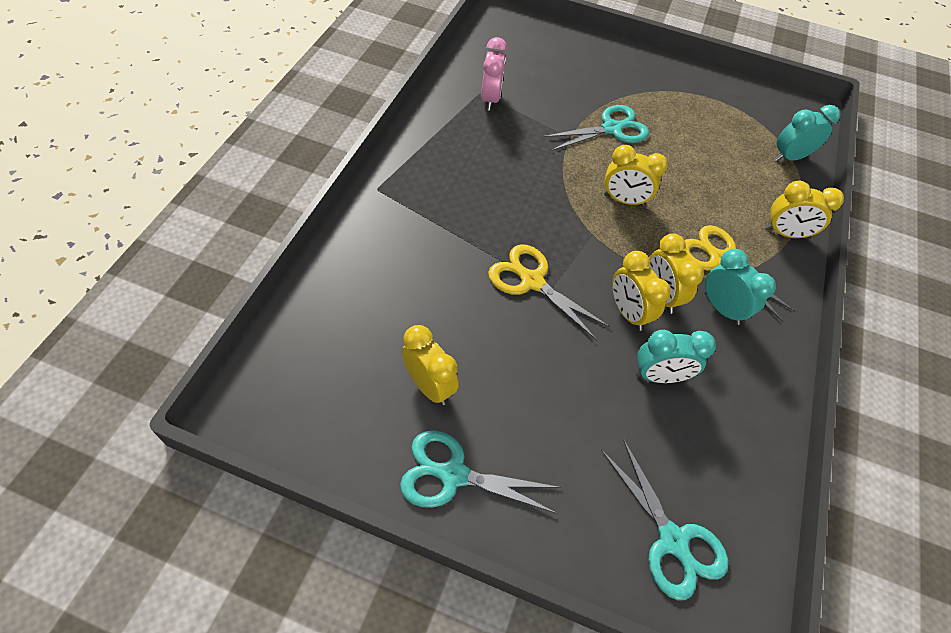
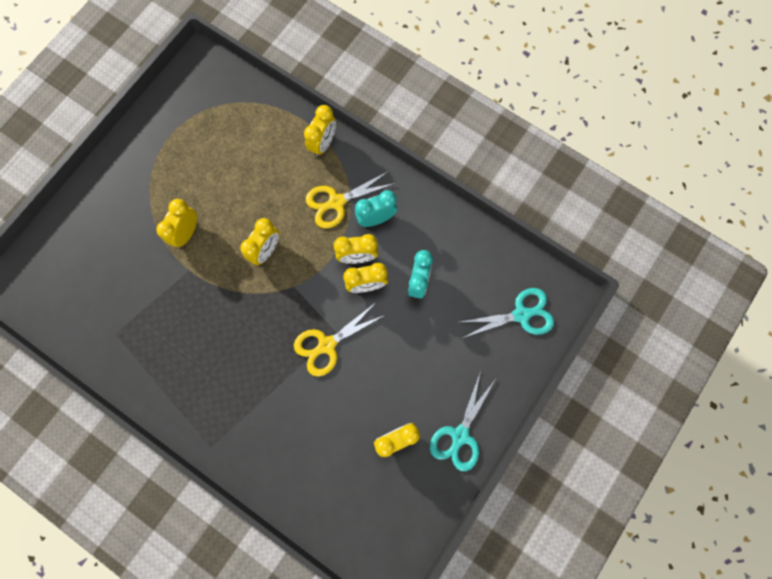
camera: 70 degrees left, 20 degrees up
pink clock [481,37,507,111] -> none
turquoise scissors [543,105,649,151] -> yellow clock [156,199,197,247]
turquoise clock [774,105,840,161] -> none

